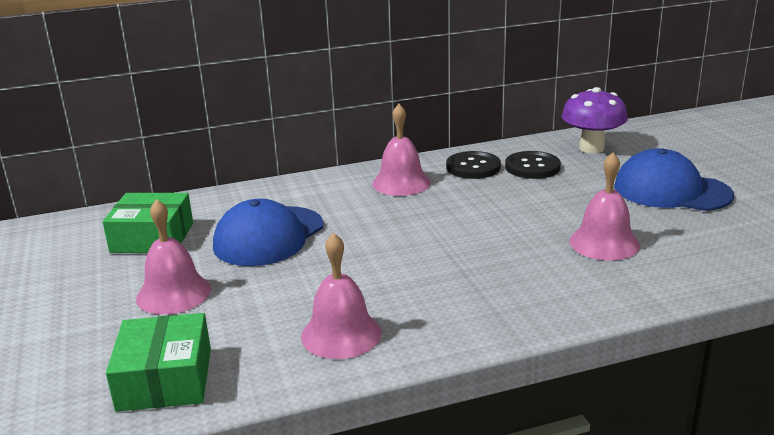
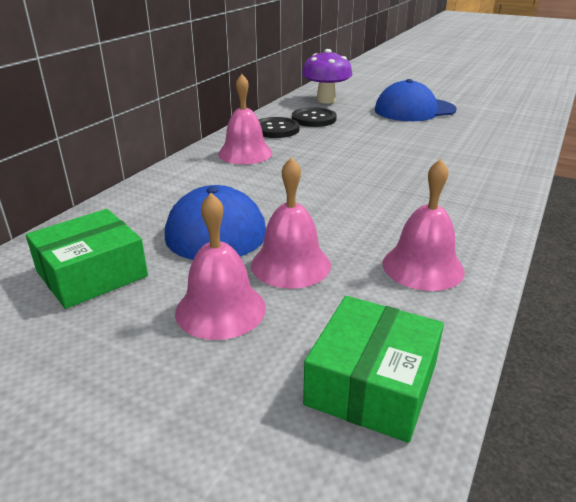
camera: 45 degrees left, 5 degrees up
green box [106,313,211,412] -> green box turned 75 degrees clockwise [303,296,444,443]
pink bell [569,152,640,260] -> pink bell moved to [251,157,331,289]

